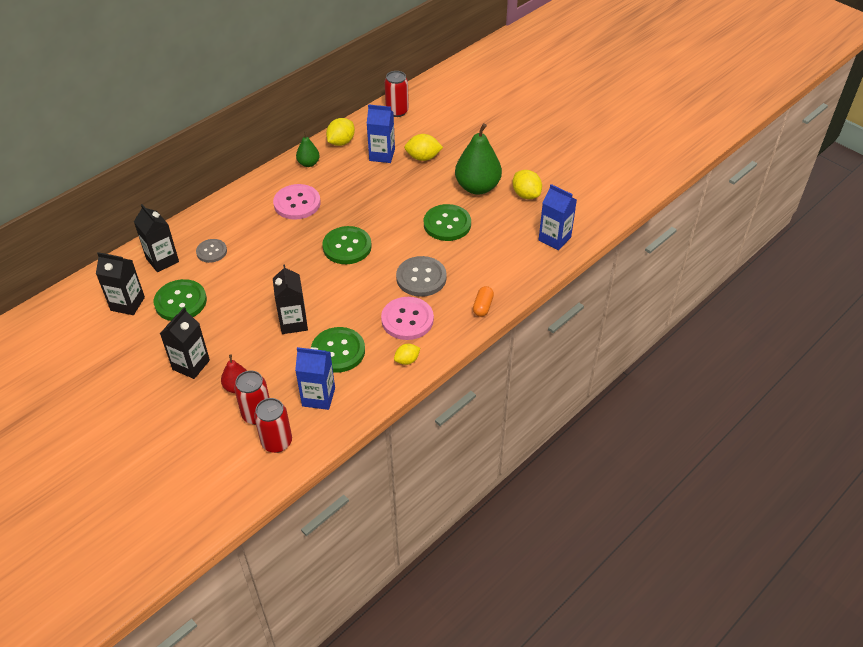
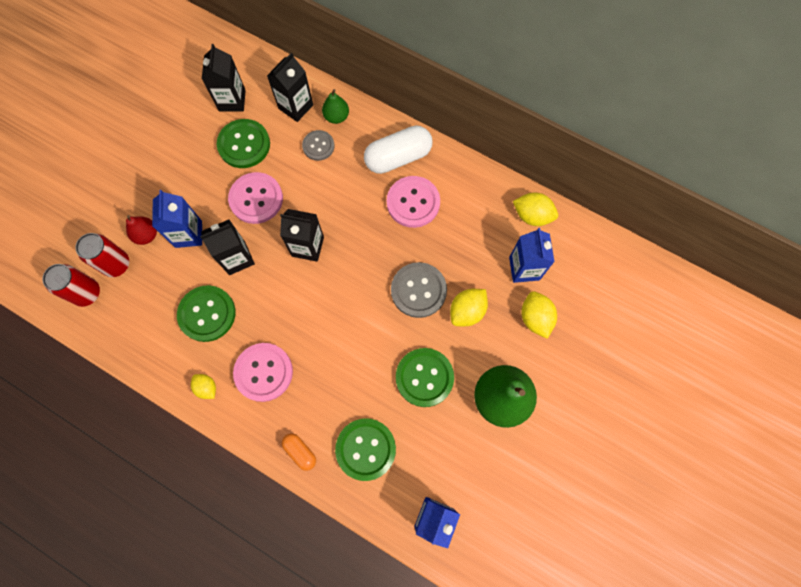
camera: 75 degrees right, 25 degrees up
black carton [160,307,210,379] -> black carton moved to [280,209,324,262]
blue carton [295,347,335,410] -> blue carton moved to [152,190,202,248]
green pear [296,131,320,167] -> green pear moved to [322,89,349,124]
green button [322,226,372,264] -> green button moved to [335,418,396,481]
red can [384,71,409,117] -> none
grey button [396,256,447,297] -> grey button moved to [391,262,447,318]
orange capsule [473,286,494,317] -> orange capsule turned 45 degrees clockwise [282,433,316,471]
yellow lemon [512,170,542,199] -> yellow lemon moved to [450,289,488,326]
none -> pink button [228,172,283,224]
none -> white capsule [364,125,432,174]

